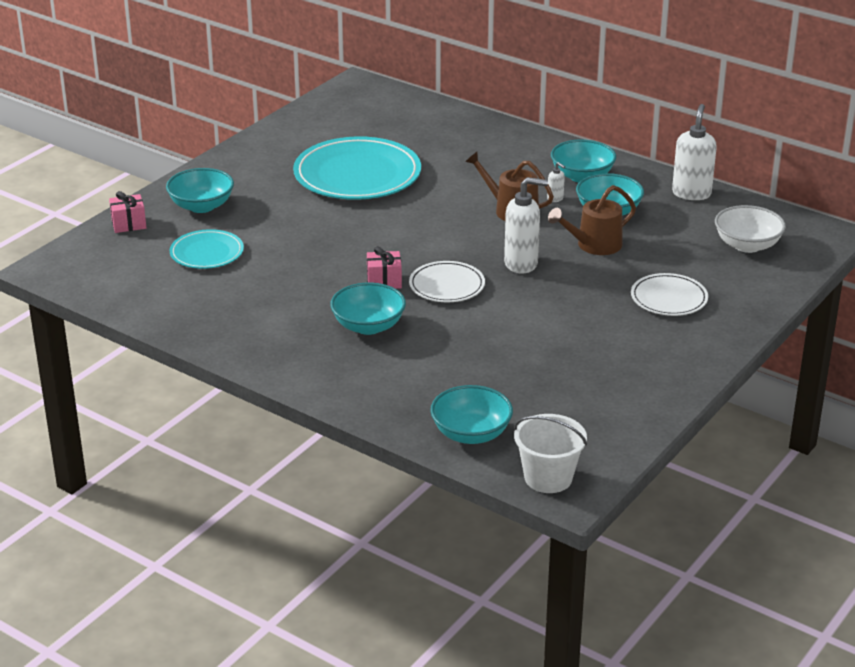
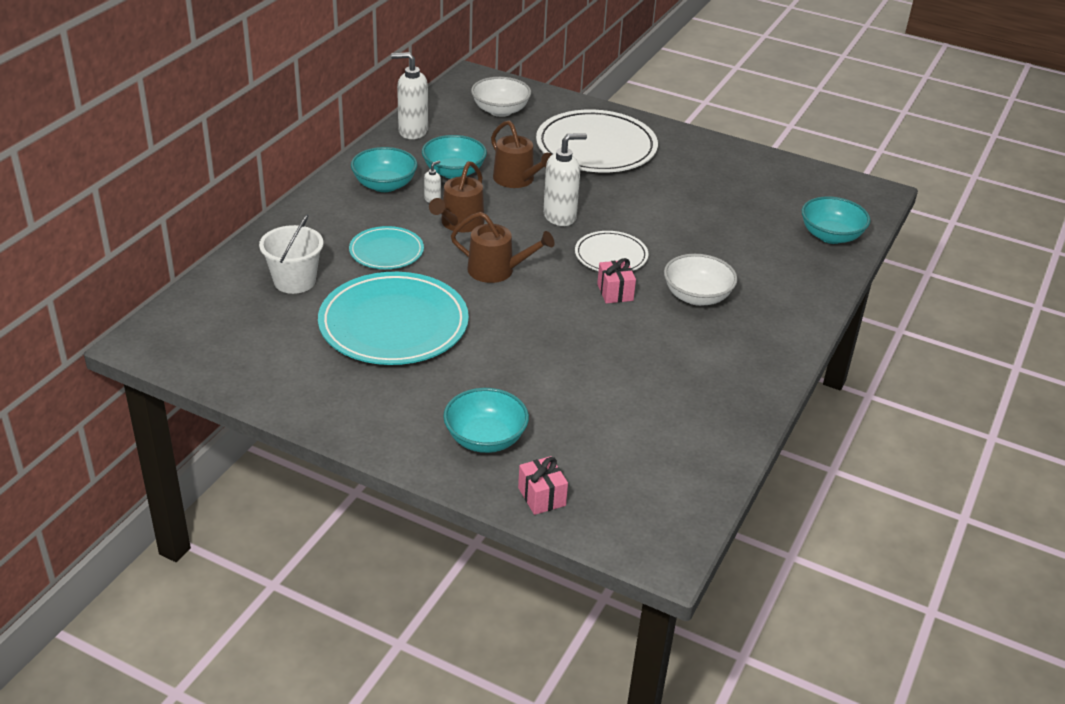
camera: 100 degrees left, 5 degrees up
turquoise plate [170,229,244,269] -> turquoise plate moved to [349,226,424,269]
turquoise bowl [330,282,406,335] -> white bowl [664,254,738,306]
white soap dispenser [504,177,548,274] -> white soap dispenser turned 75 degrees clockwise [543,133,587,226]
white bucket [514,414,587,493] -> white bucket moved to [259,214,323,294]
white plate [631,273,708,316] -> white plate [536,110,658,172], size x1.86
none -> brown watering can [451,212,555,283]

